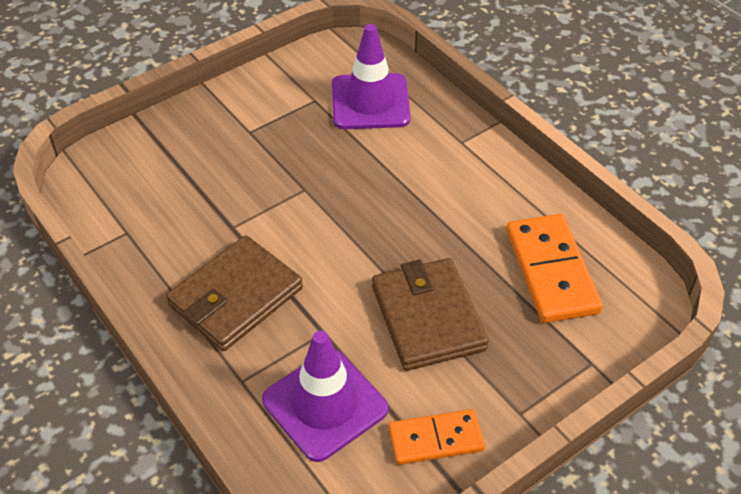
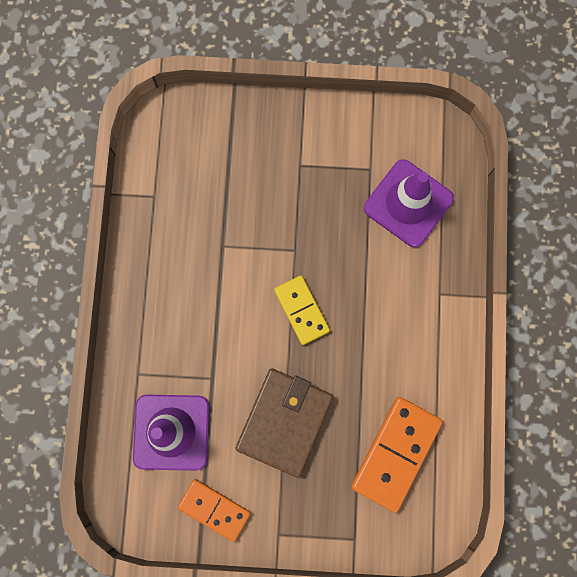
camera: 40 degrees right, 30 degrees up
brown wallet [166,235,303,351] -> none
none -> yellow domino [274,276,330,345]

